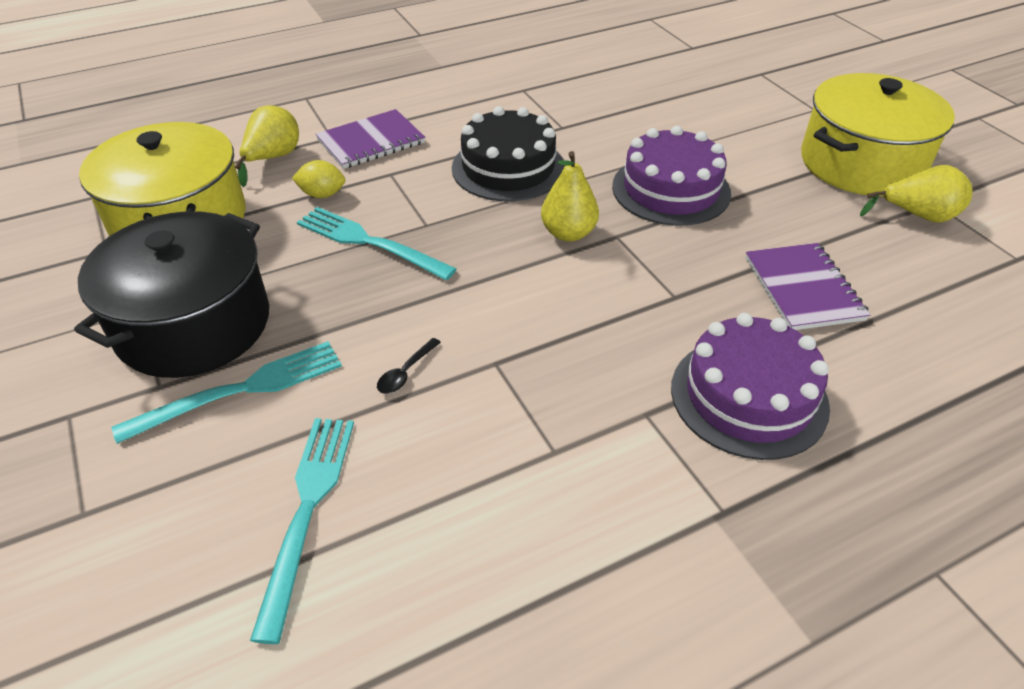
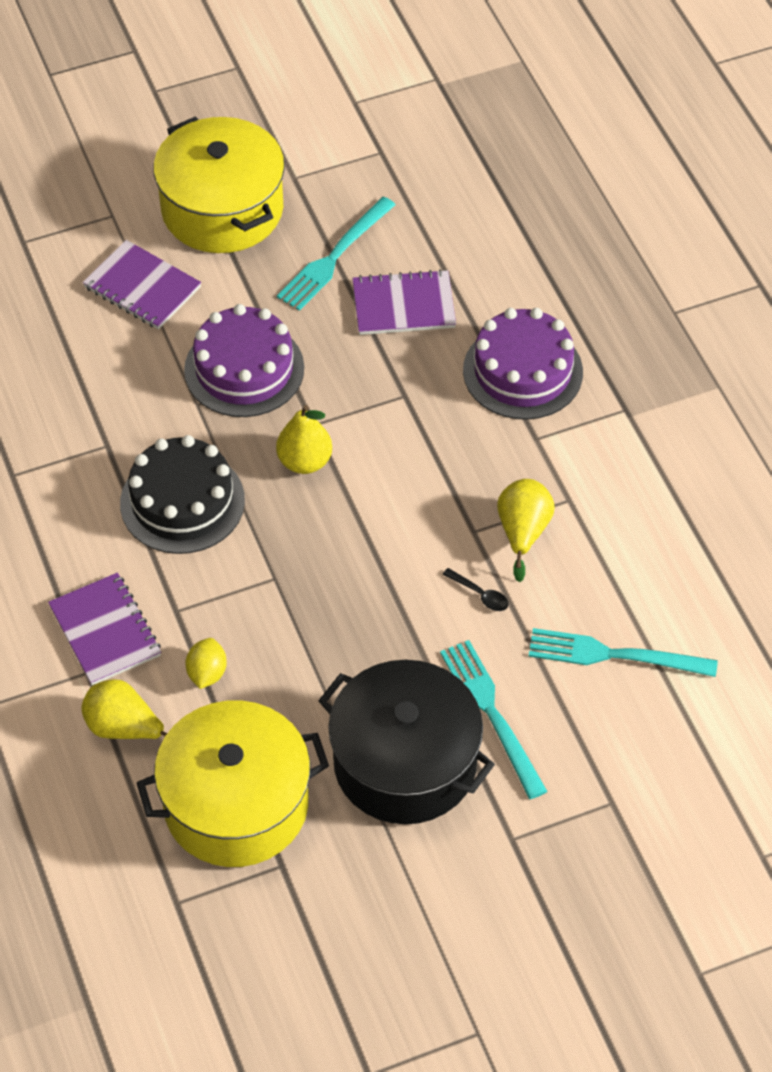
camera: 85 degrees left, 10 degrees up
turquoise fork [297,207,457,280] -> turquoise fork moved to [277,197,396,311]
yellow pear [860,165,973,222] -> yellow pear moved to [497,479,555,582]
none -> purple notebook [83,240,201,329]

